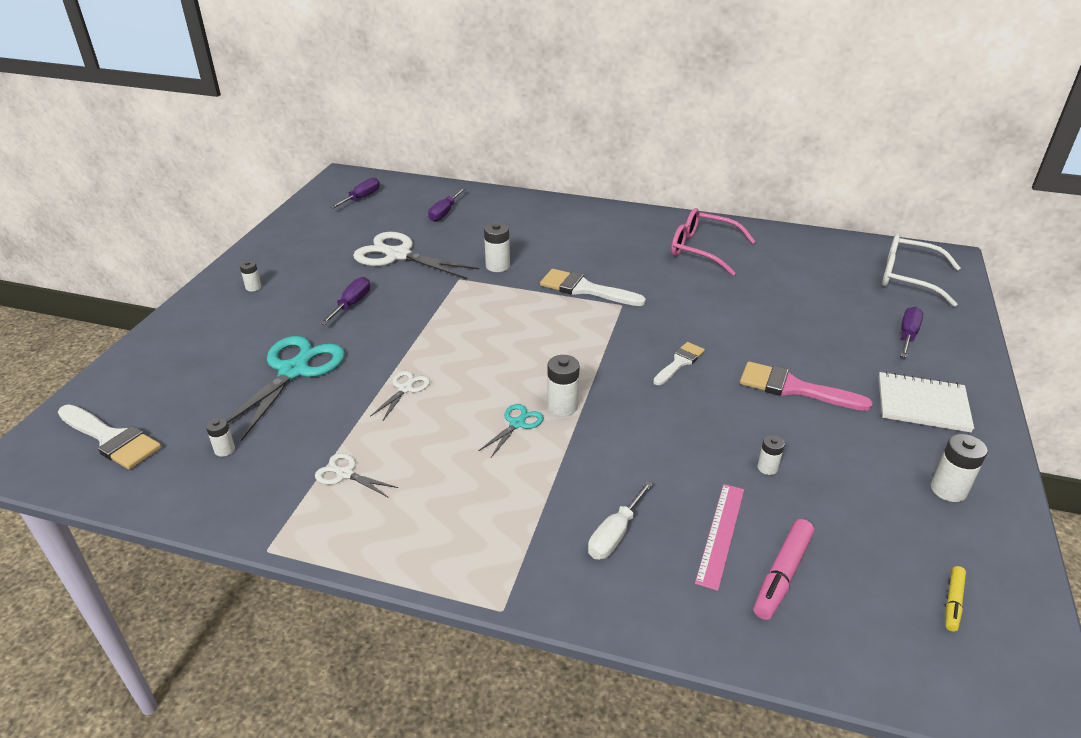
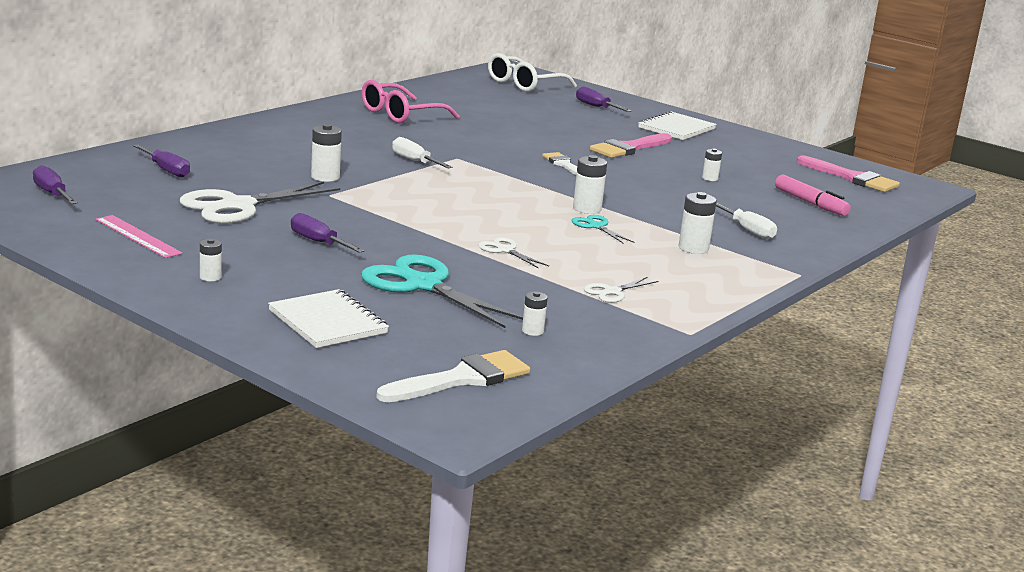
camera: 70 degrees left, 15 degrees down
white brush [540,269,646,306] -> white screwdriver [392,137,453,168]
pink ruler [695,484,744,591] -> pink ruler moved to [96,215,182,258]
white battery [931,434,988,502] -> white battery moved to [679,192,717,254]
yellow marker [945,566,966,632] -> pink brush [797,155,900,192]
none -> white notebook [268,289,389,348]

